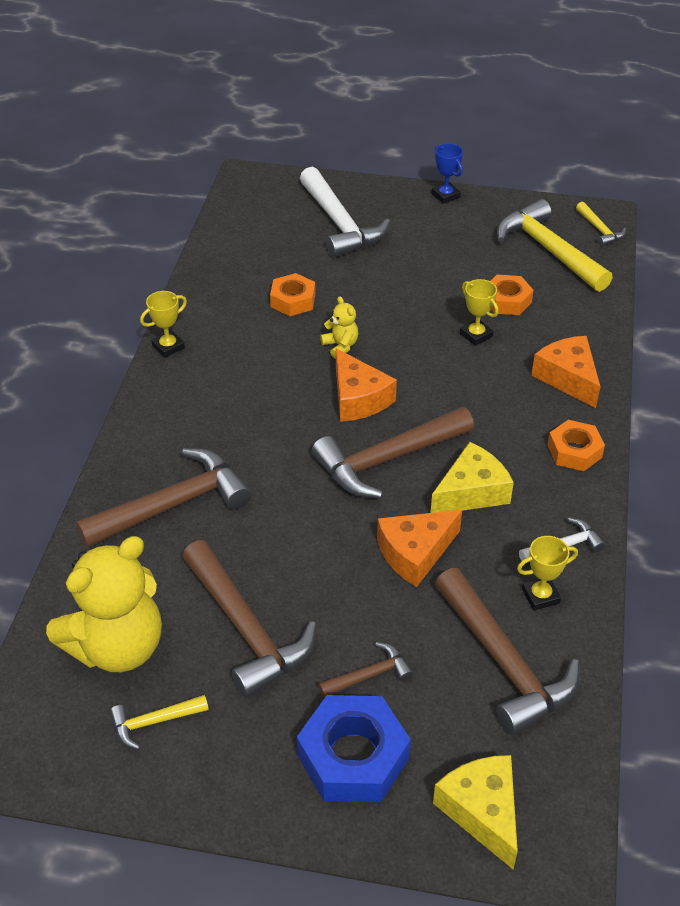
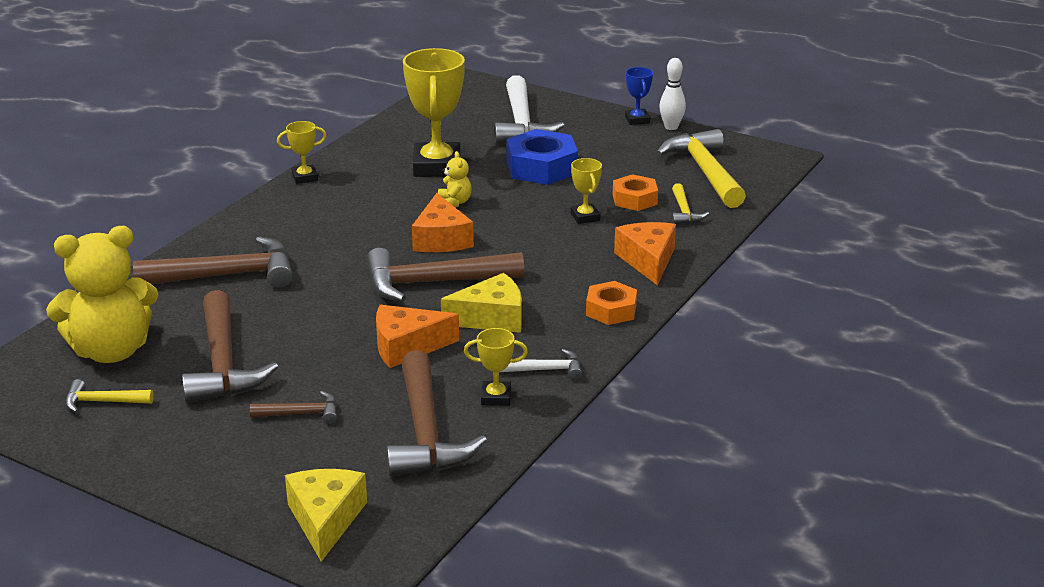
camera: 20 degrees right, 15 degrees down
orange nut [270,273,316,316] -> yellow trophy [403,48,465,177]
blue nut [297,695,411,802] -> blue nut moved to [506,129,578,185]
yellow hammer [576,202,626,247] -> yellow hammer moved to [672,183,709,224]
none -> white bowling pin [659,58,686,130]

